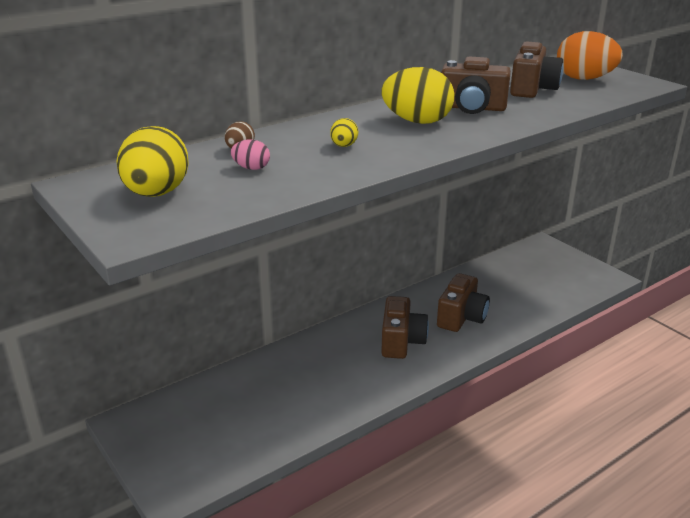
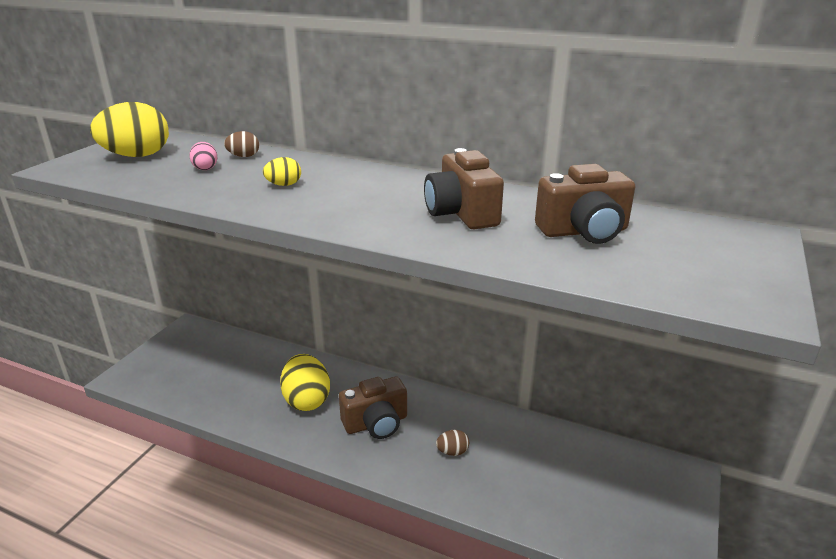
camera: 60 degrees right, 0 degrees up
yellow egg [381,67,454,124] -> yellow egg moved to [280,354,330,411]
brown camera [437,273,490,332] -> brown egg [436,430,469,456]
orange egg [557,31,623,80] -> none

